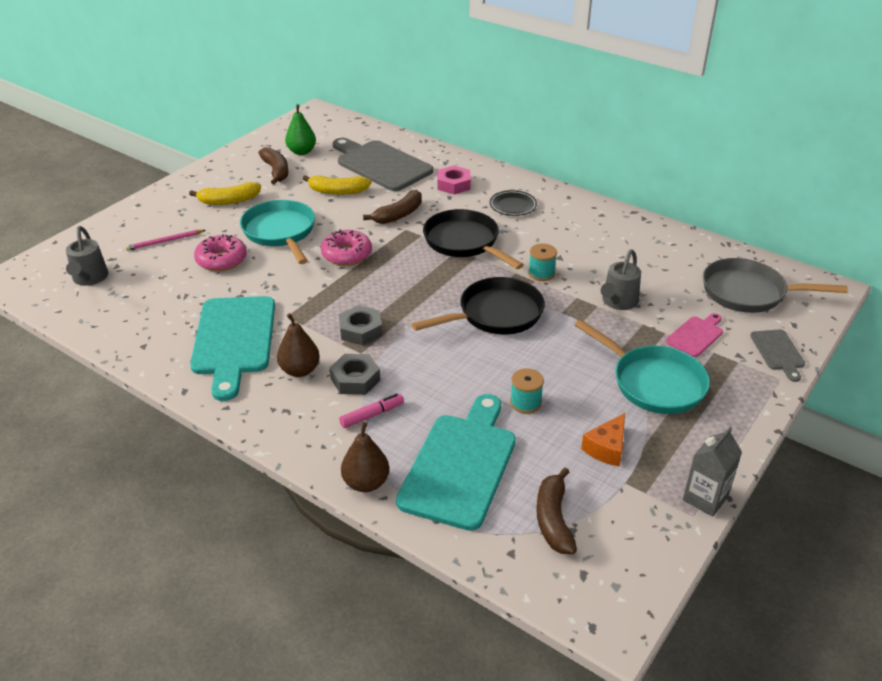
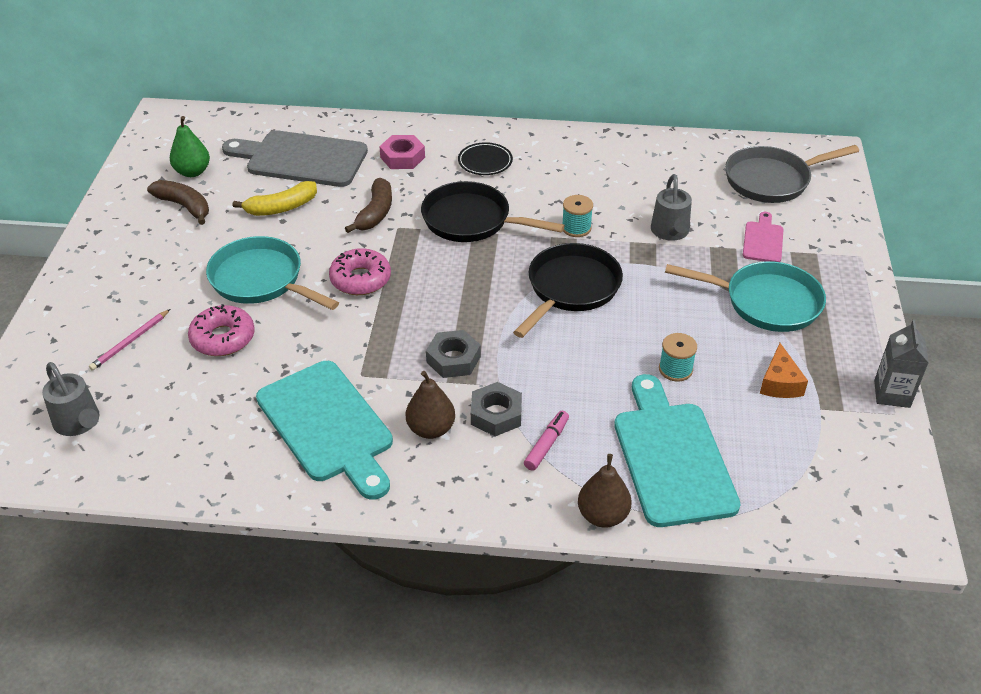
camera: 30 degrees left, 5 degrees up
yellow banana [189,182,261,205] -> none
brown banana [536,468,577,554] -> none
grey cutting board [750,329,805,382] -> none

